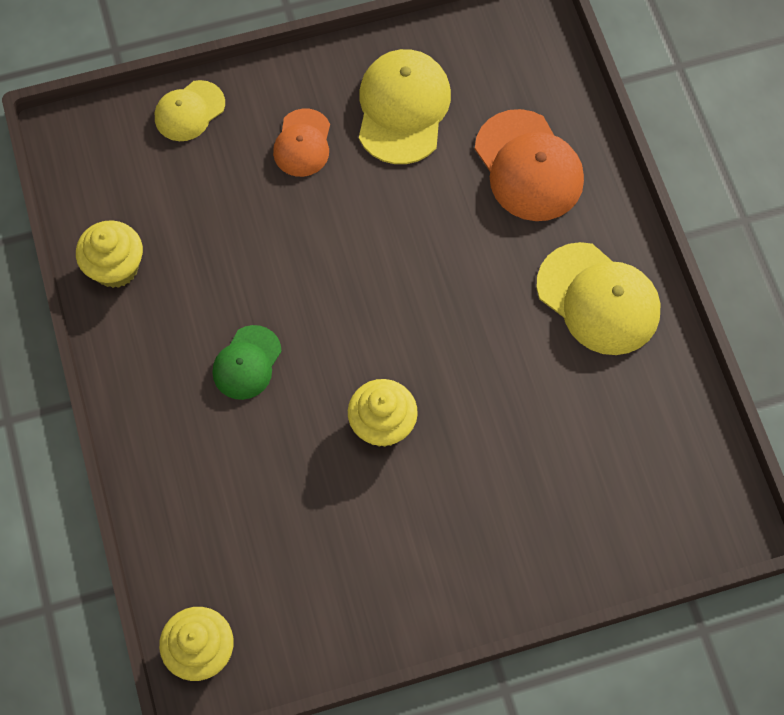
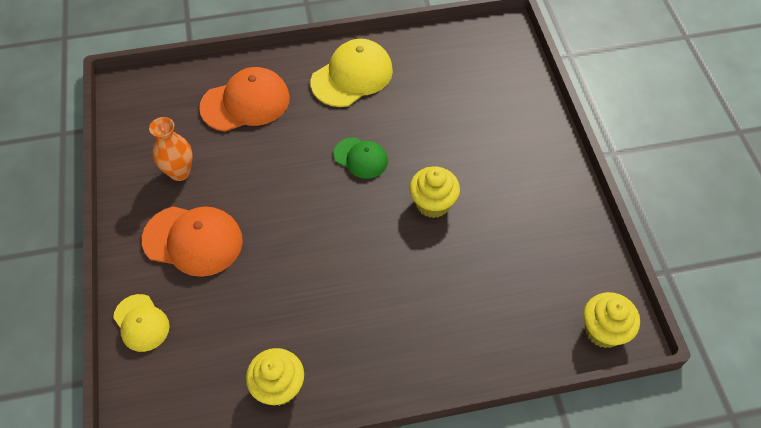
camera: 85 degrees left, 10 degrees down
green cap [212,325,282,400] -> green cap moved to [334,137,388,179]
orange cap [273,109,330,177] -> orange cap [142,206,243,277], size x1.66
yellow cap [359,49,451,164] -> orange vase [149,117,193,181]

